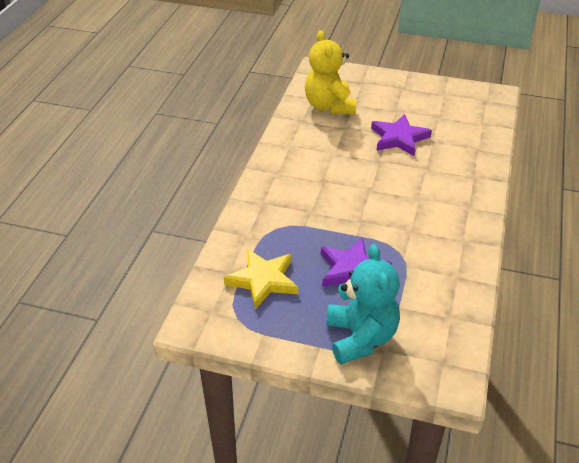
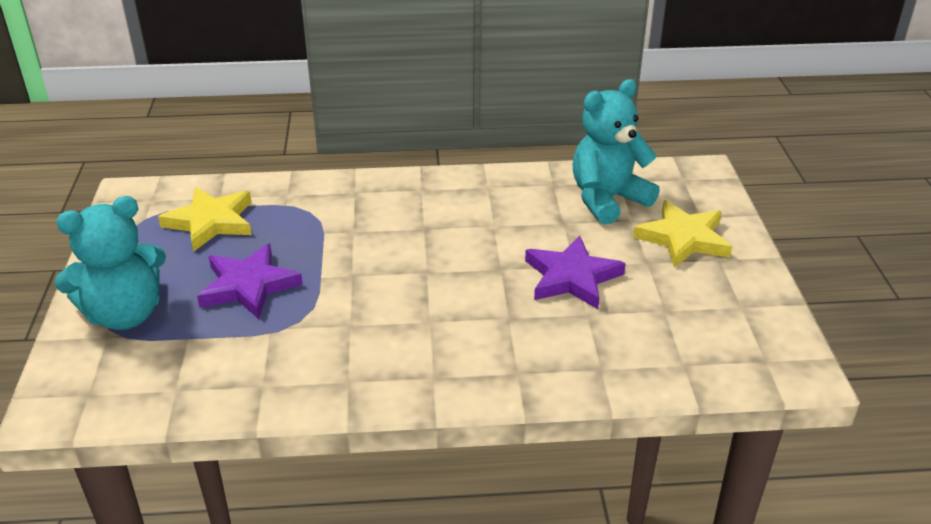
camera: 70 degrees right, 5 degrees down
yellow teddy bear [305,30,356,114] -> turquoise teddy bear [572,79,660,225]
none -> yellow star [633,200,732,268]

